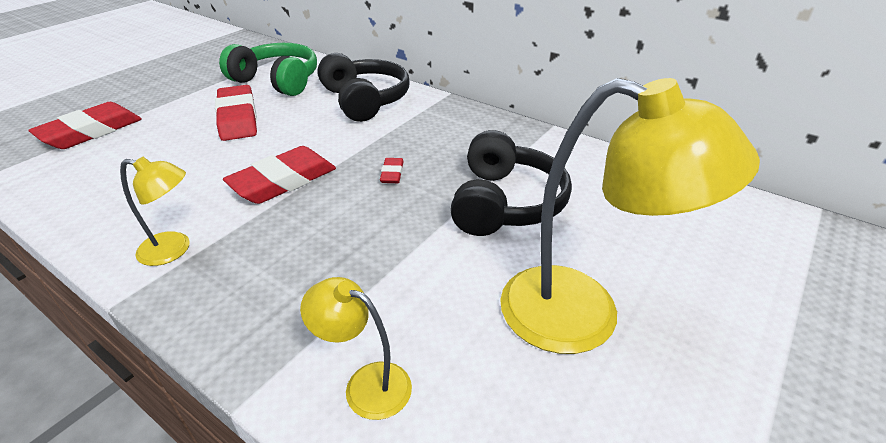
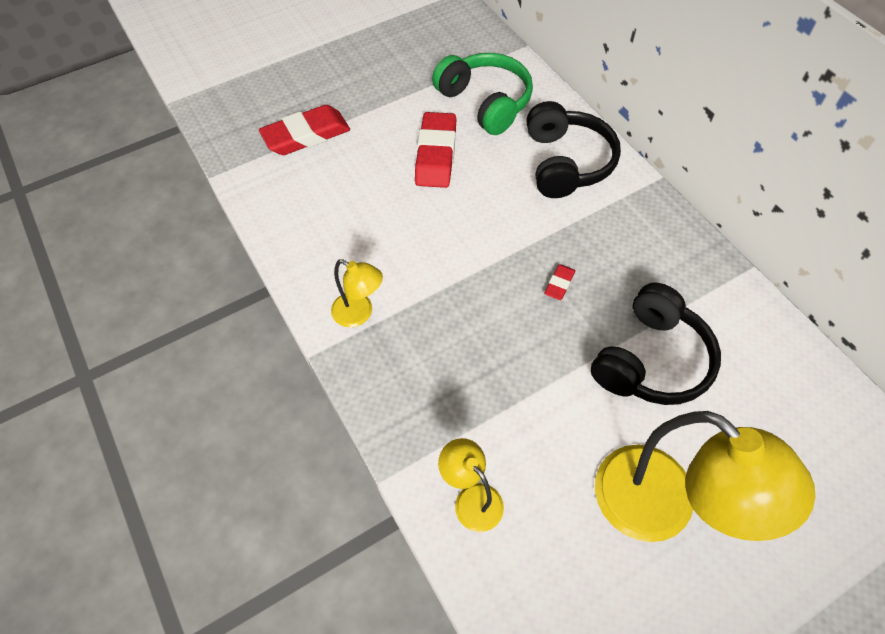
camera: 25 degrees right, 20 degrees up
red eraser [223,146,336,204] -> none

